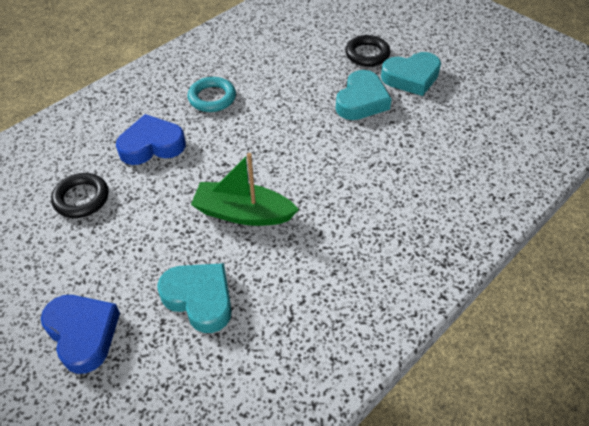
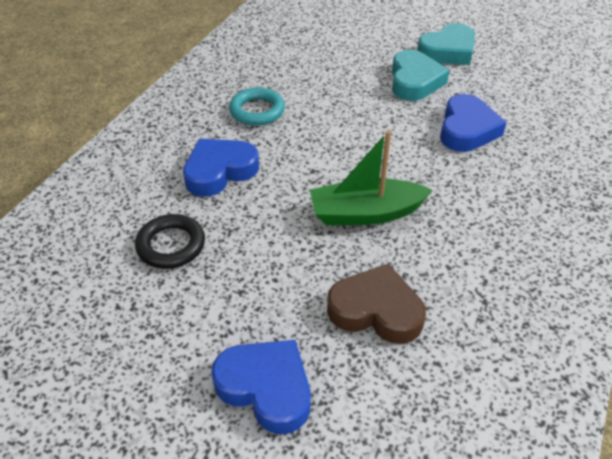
camera: 20 degrees left, 5 degrees down
turquoise heart [157,263,232,333] -> brown heart [327,264,426,344]
black ring [345,35,391,67] -> none
none -> blue heart [440,94,507,152]

